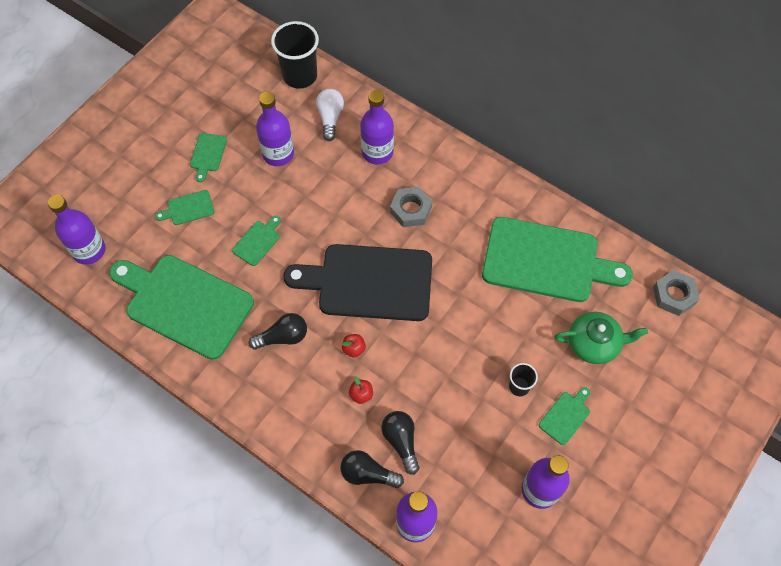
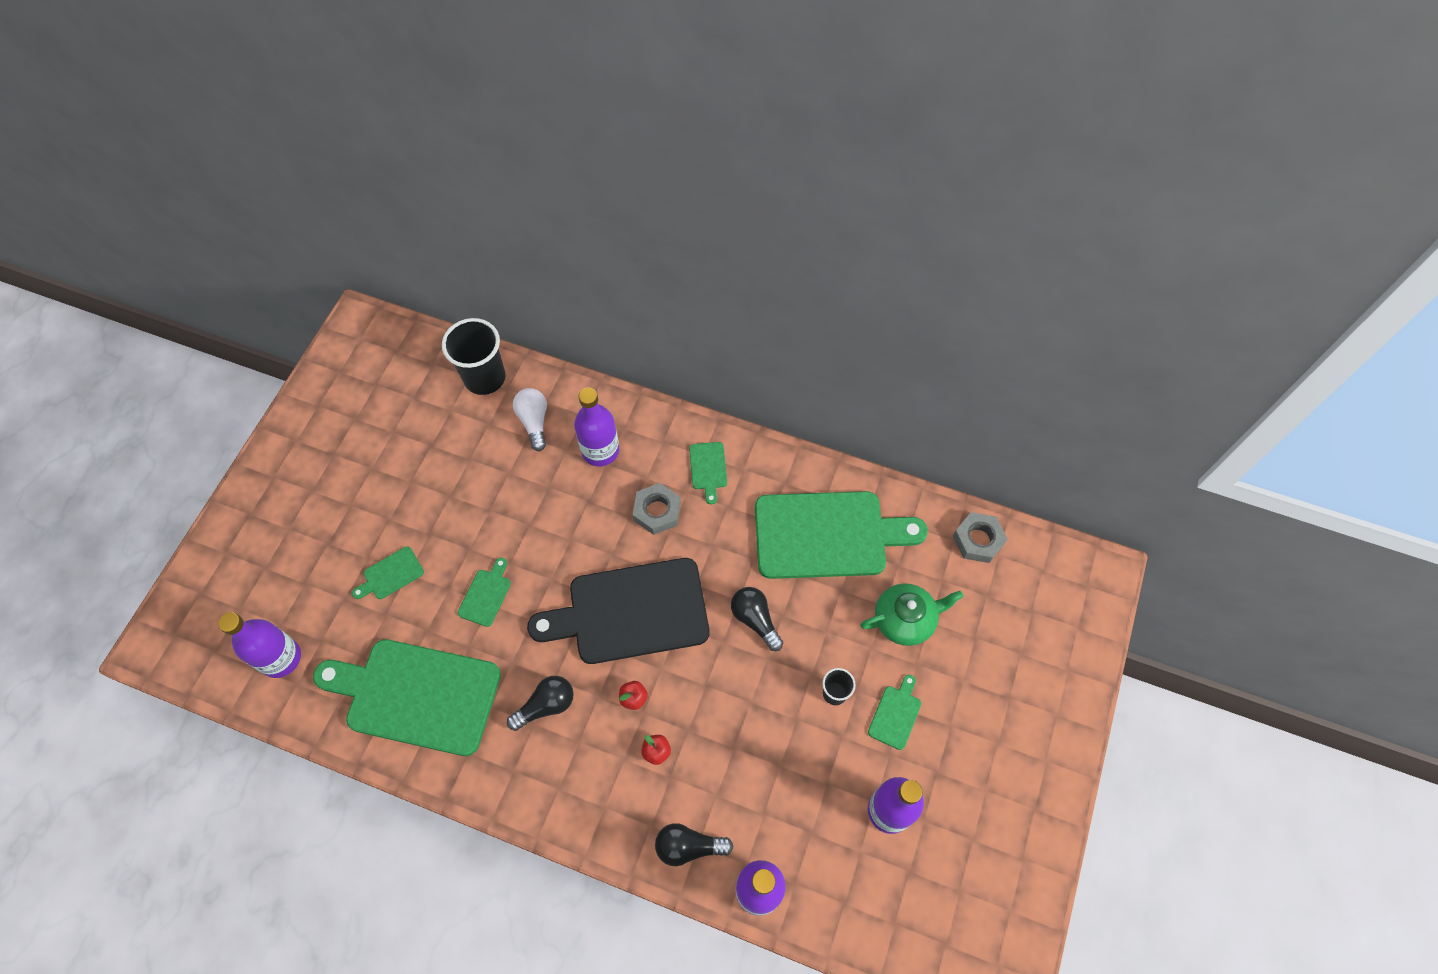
camera: 15 degrees left, 0 degrees up
green cutting board [190,133,227,182] -> green cutting board moved to [689,442,727,504]
purple bottle [256,92,294,166] -> none
black light bulb [381,411,419,475] -> black light bulb moved to [731,587,783,651]

